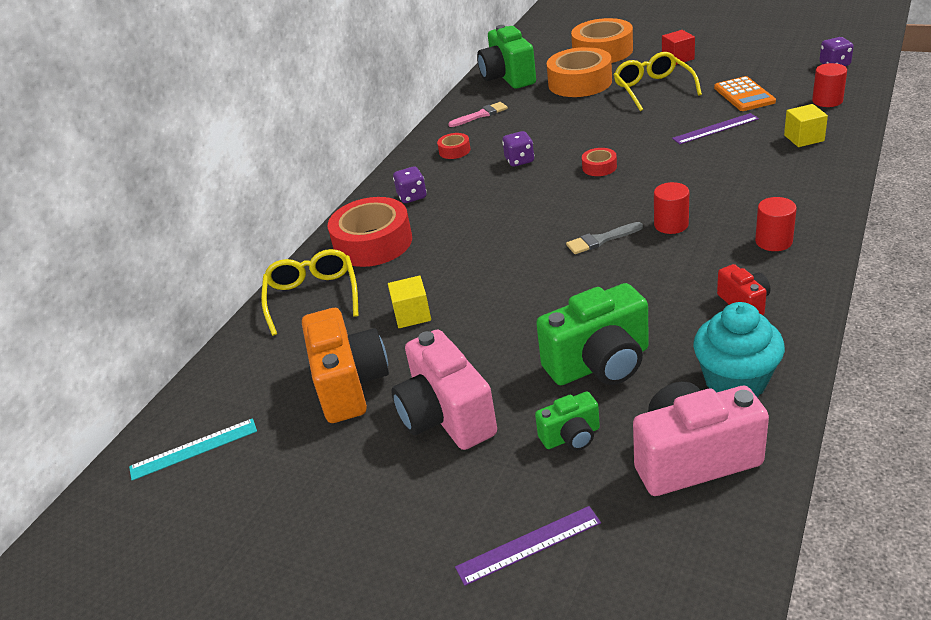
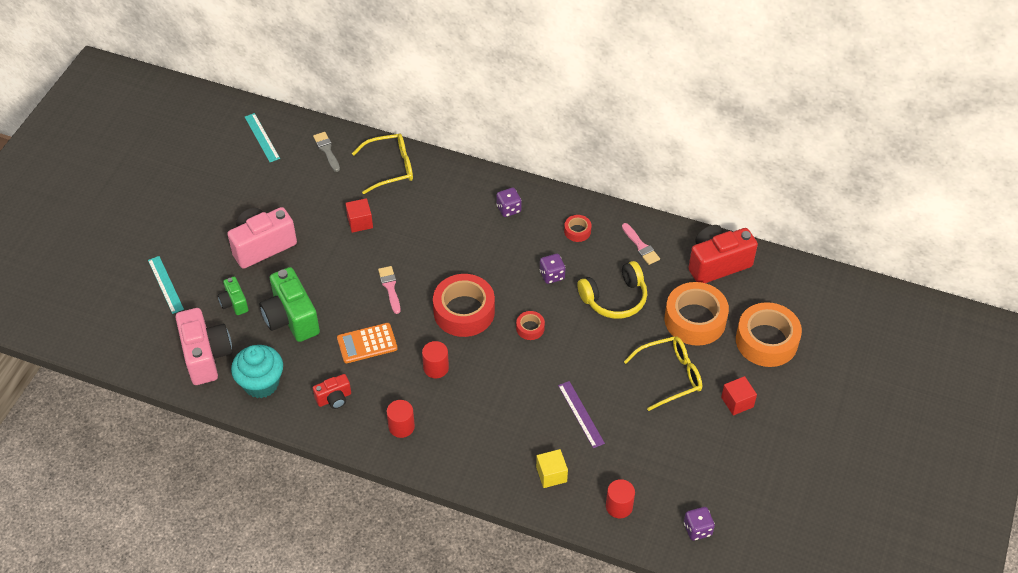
camera: 80 degrees right, 15 degrees up
orange camera [302,308,389,423] -> none
red tape [328,197,412,267] -> red tape moved to [433,274,495,337]
yellow cube [388,276,431,328] -> red cube [345,198,373,233]
purple ruler [455,506,601,586] -> turquoise ruler [148,256,184,314]
green camera [477,25,536,89] -> red camera [689,225,758,283]
grey brush [566,222,643,254] -> grey brush moved to [313,132,340,172]
orange calculator [714,76,776,111] -> orange calculator moved to [337,323,398,363]
none -> pink brush [378,266,400,314]
none -> yellow headphones [577,261,647,319]

